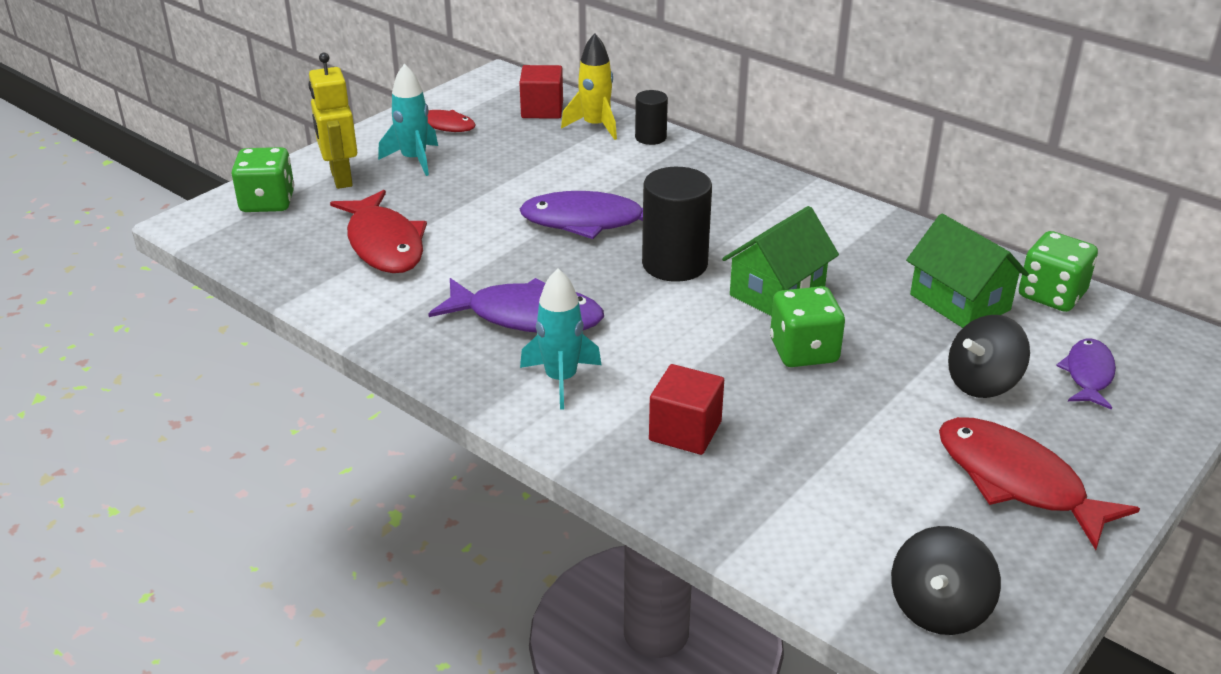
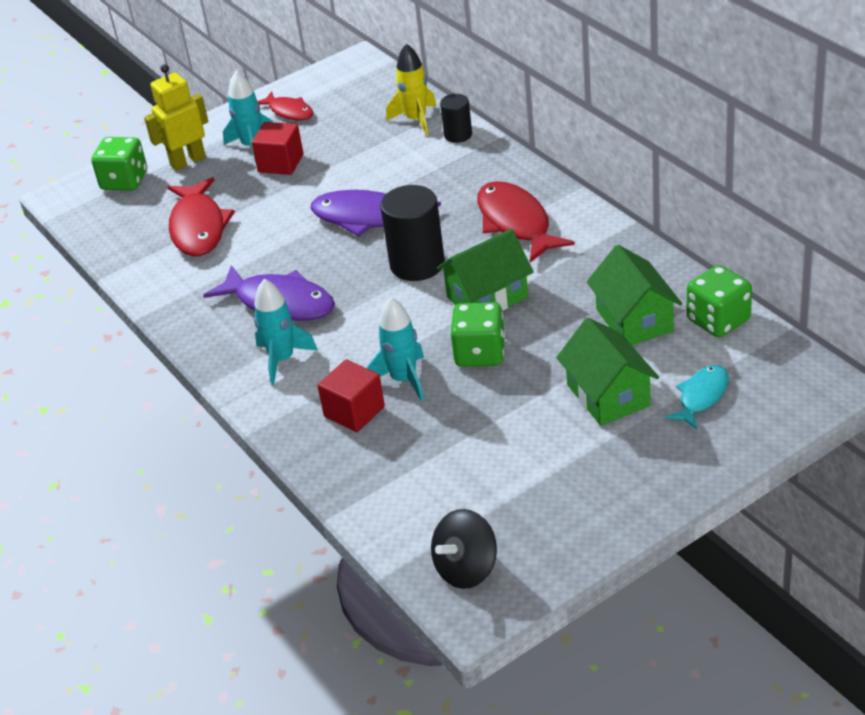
camera: 20 degrees right, 5 degrees up
yellow robot [308,53,357,189] -> yellow robot turned 60 degrees clockwise [144,64,208,171]
red cube [519,65,563,119] -> red cube moved to [252,122,303,175]
red fish [939,417,1140,550] -> red fish moved to [477,181,575,263]
black spinning top [948,315,1030,398] -> green house [556,318,659,426]
purple fish [1056,339,1116,410] -> turquoise fish [665,365,729,429]
none -> turquoise rocket [367,298,424,401]

